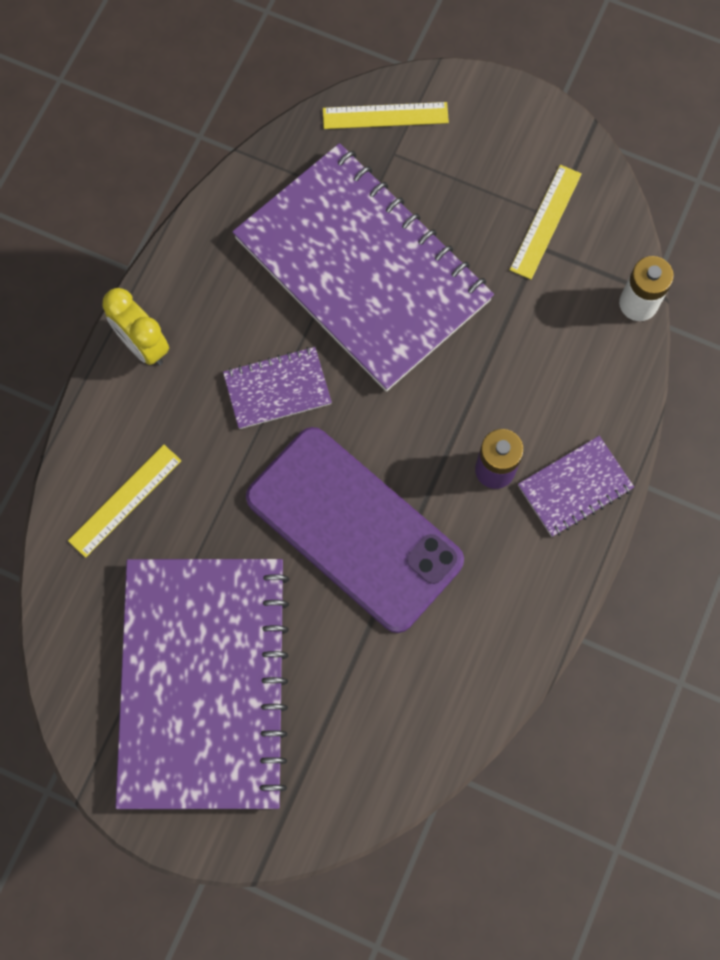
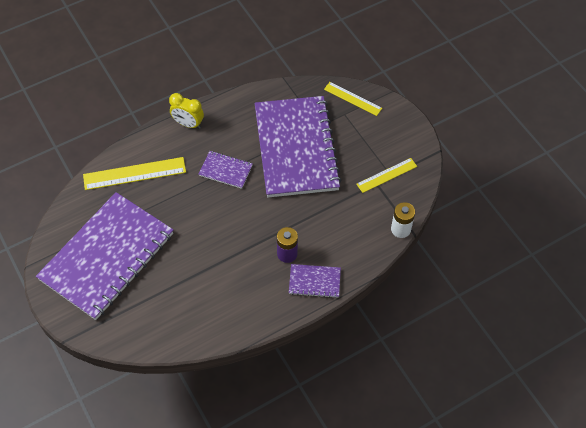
camera: 35 degrees right, 15 degrees down
yellow ruler [68,445,182,558] -> yellow ruler [83,157,186,190], size x1.56
yellow clock [102,288,169,365] -> yellow clock turned 60 degrees counterclockwise [169,93,204,129]
purple phone [246,427,464,633] -> none

